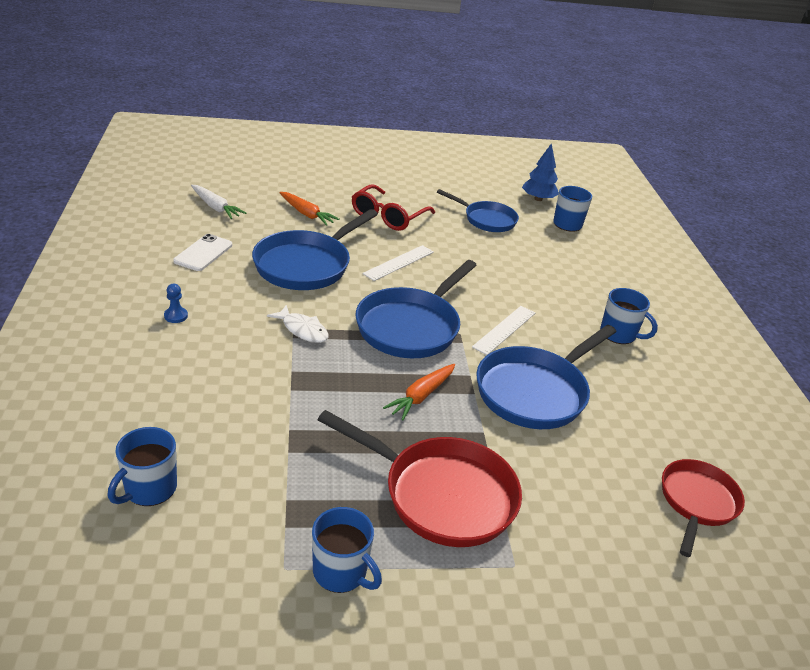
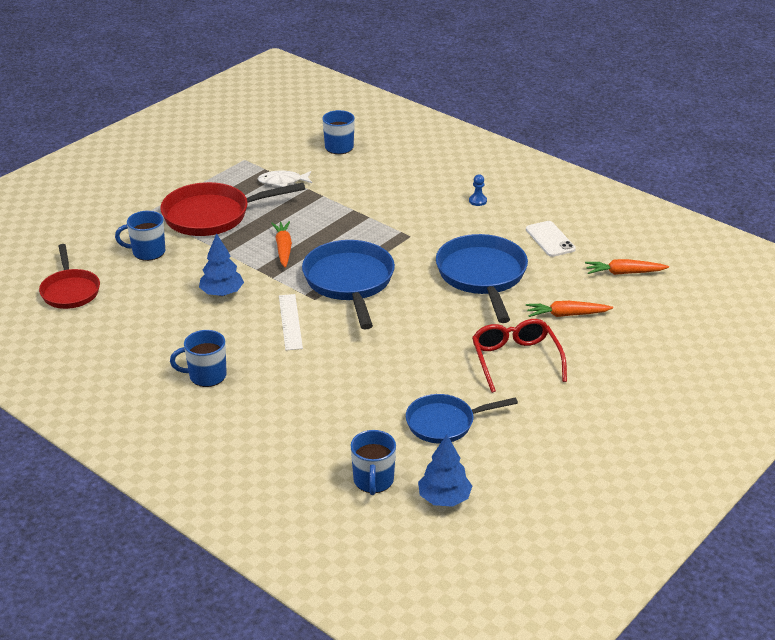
camera: 140 degrees right, 0 degrees up
white carrot [191,185,246,219] -> orange carrot [585,259,669,275]
white fish [267,305,329,343] -> white fish moved to [258,171,312,187]
blue mug [312,507,382,593] -> blue mug moved to [115,211,165,261]
white ruler [363,245,434,281] -> none
blue pan [476,325,617,429] -> blue tree [199,233,244,296]

